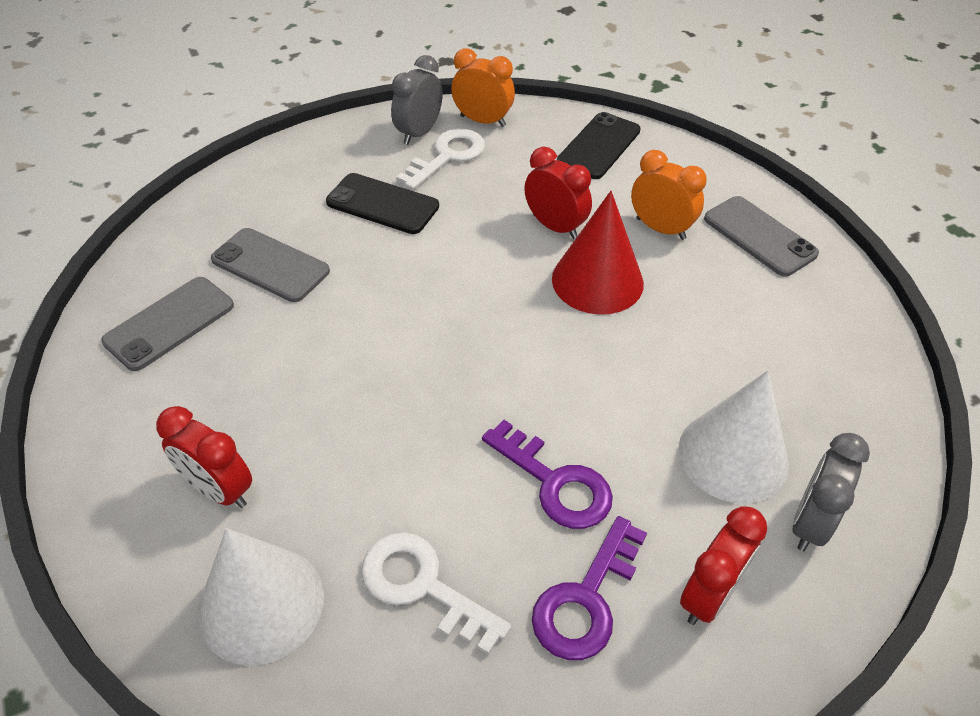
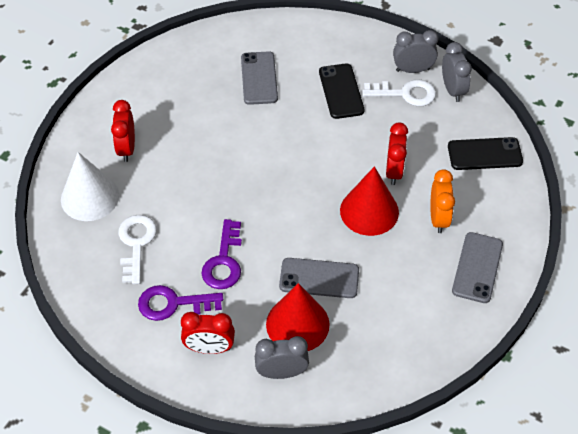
camera: 55 degrees right, 5 degrees up
grey phone [101,277,234,371] -> grey phone moved to [279,258,359,298]
orange clock [451,48,515,127] -> grey clock [442,42,472,102]
white cone [678,371,789,504] -> red cone [266,283,330,351]

